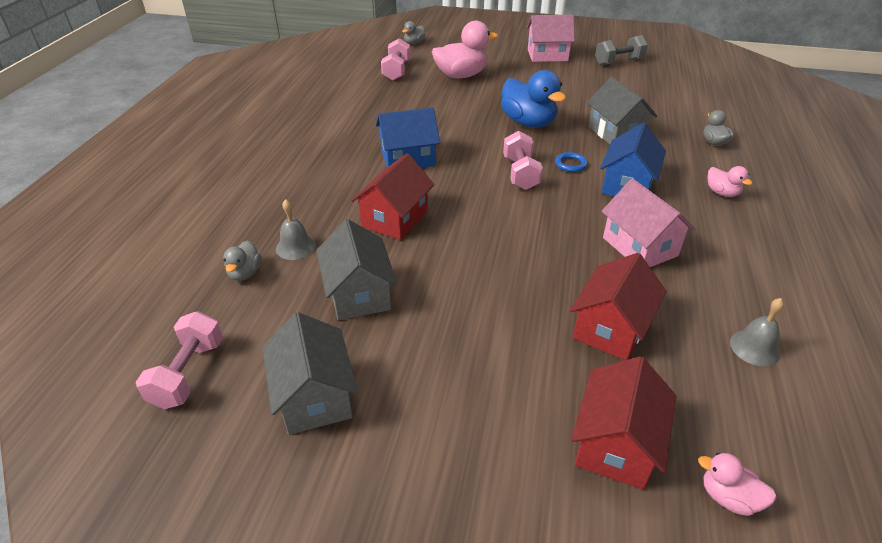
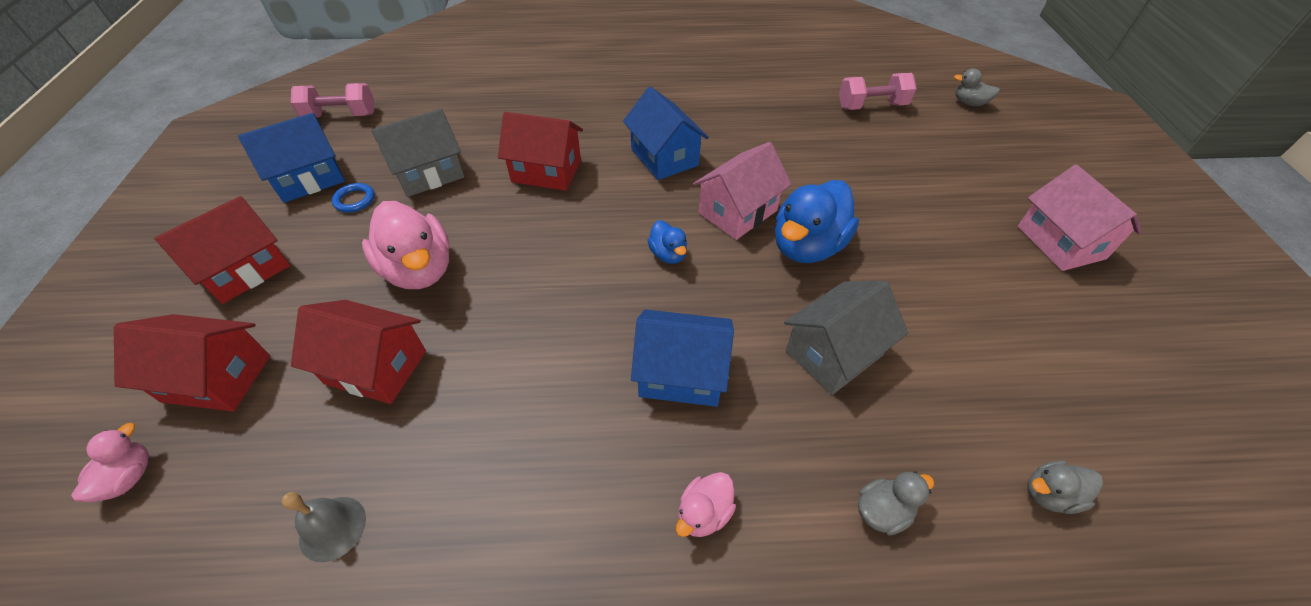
camera: 75 degrees right, 10 degrees up
grey duck [223,241,261,281] -> grey duck moved to [1028,460,1103,514]
grey house [262,312,358,435] -> blue house [238,113,345,203]
grey bell [276,199,316,260] -> none
pink duck [432,21,498,78] -> pink duck moved to [362,201,450,289]
pink dumbbell [503,131,543,190] -> blue duck [647,220,687,264]
blue ring [555,152,588,172] -> blue ring moved to [332,183,375,213]
grey dumbbell [595,35,648,66] -> none
pink house [602,178,695,267] -> pink house moved to [693,142,792,240]
none -> red house [154,196,290,304]

